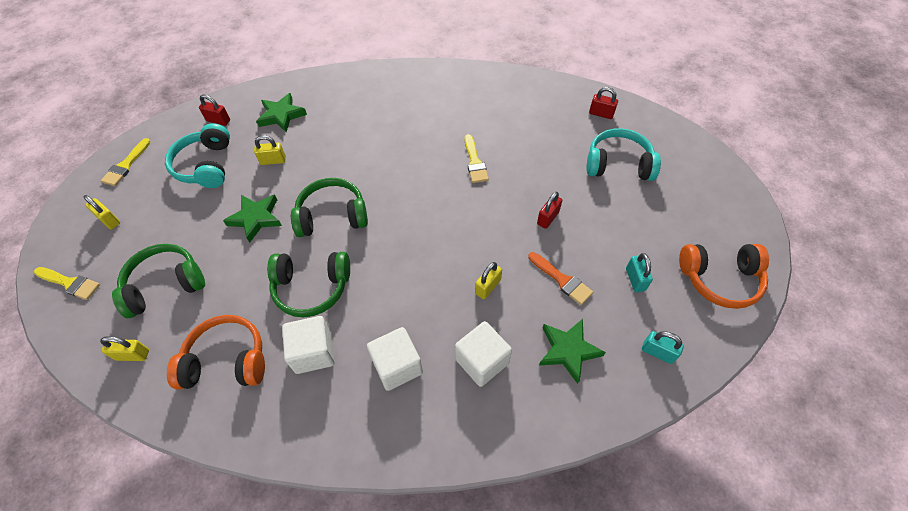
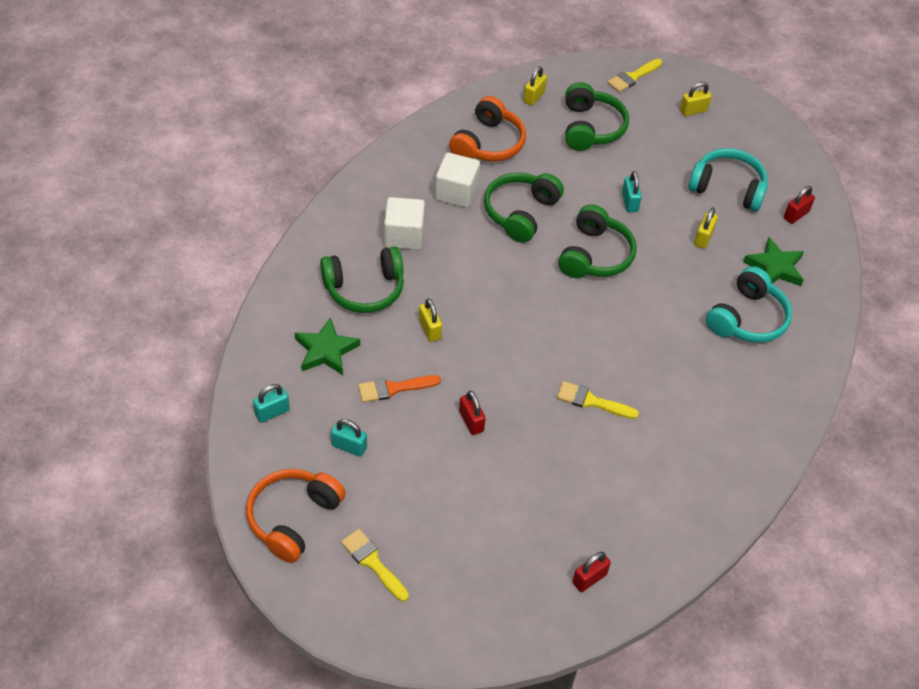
camera: 115 degrees right, 5 degrees down
yellow brush [101,138,150,186] -> yellow brush moved to [341,529,409,602]
green star [223,194,282,243] -> turquoise padlock [622,171,642,212]
white cube [455,321,512,387] -> green headphones [320,246,404,313]
turquoise headphones [587,128,661,181] -> turquoise headphones moved to [706,266,792,343]

